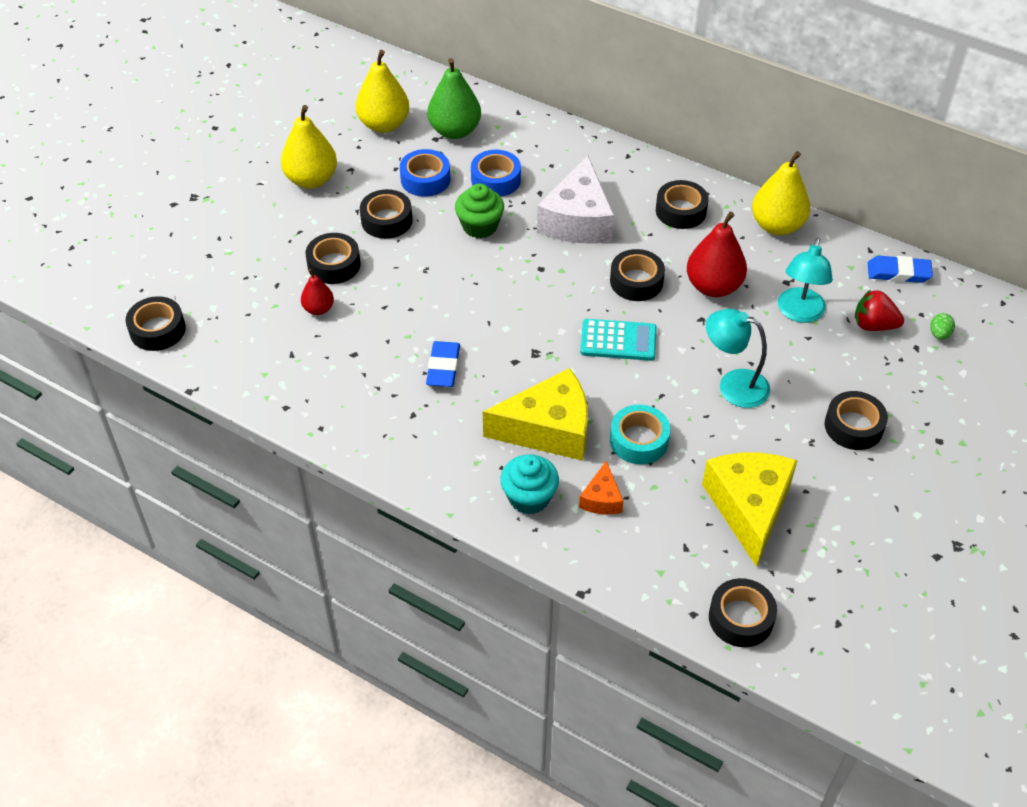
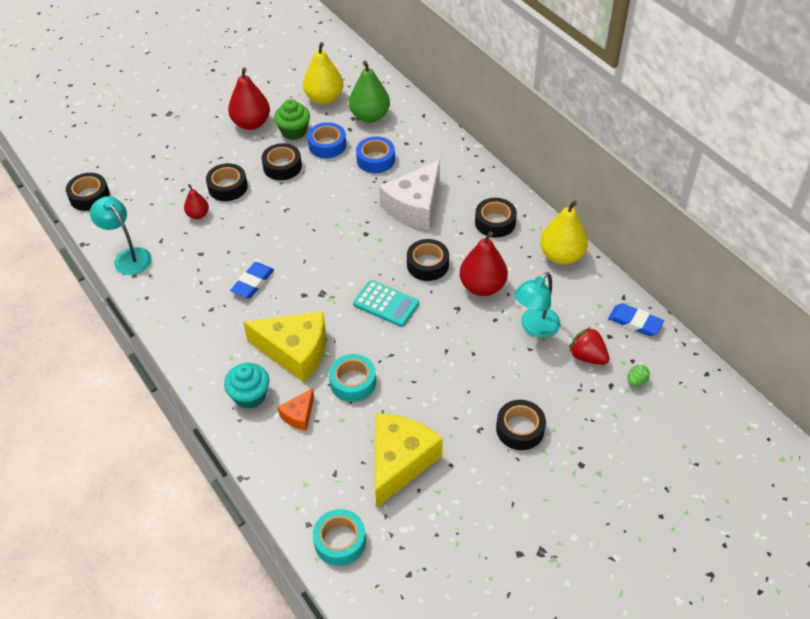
camera: 25 degrees right, 0 degrees up
yellow pear [281,105,337,189] -> red pear [228,67,270,130]
green cupcake [455,183,504,238] -> green cupcake moved to [274,99,310,140]
turquoise lamp [706,309,770,408] -> turquoise lamp moved to [90,196,152,275]
black tape [709,578,777,647] -> turquoise tape [313,509,366,566]

